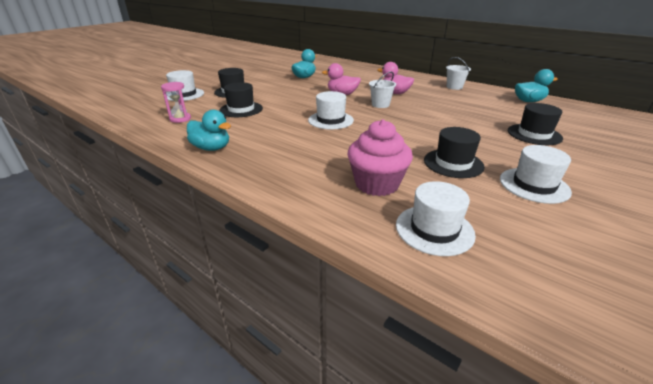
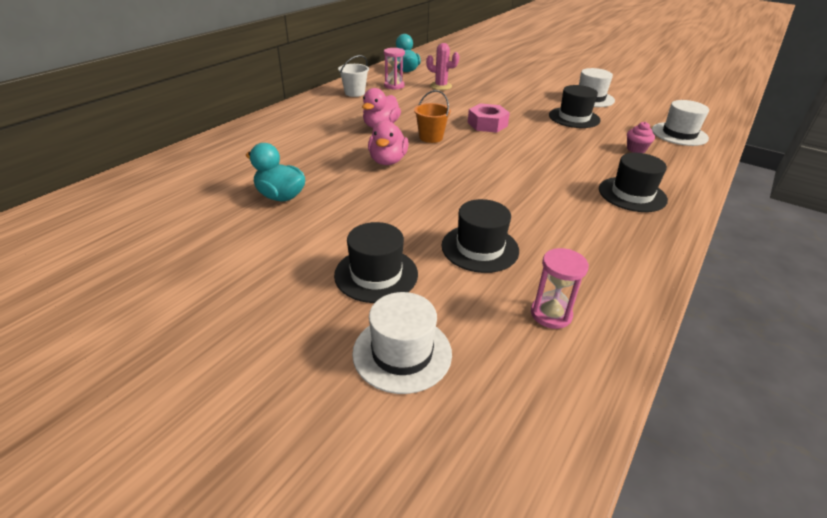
camera: 95 degrees left, 5 degrees up
turquoise duck [187,110,231,151] -> none
white hat [308,91,354,129] -> none
pink cupcake [347,119,413,196] -> pink cupcake [627,122,655,153], size x0.48
white bucket [369,72,396,108] -> orange bucket [414,90,451,143]
black hat [508,103,563,145] -> black hat moved to [599,153,668,212]
none -> pink hourglass [384,48,405,90]
none -> pink cactus [426,43,459,90]
none -> pink nut [468,103,510,133]

